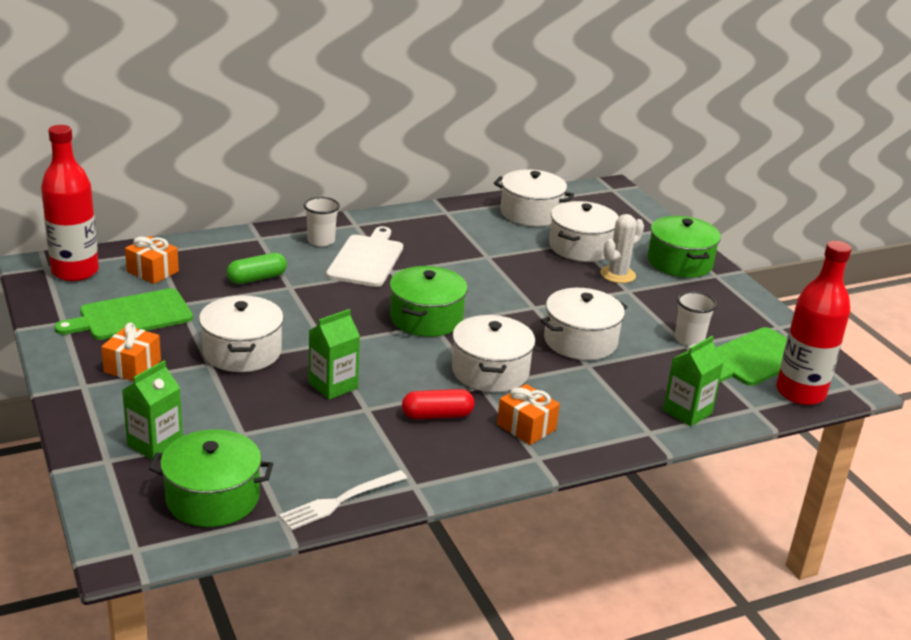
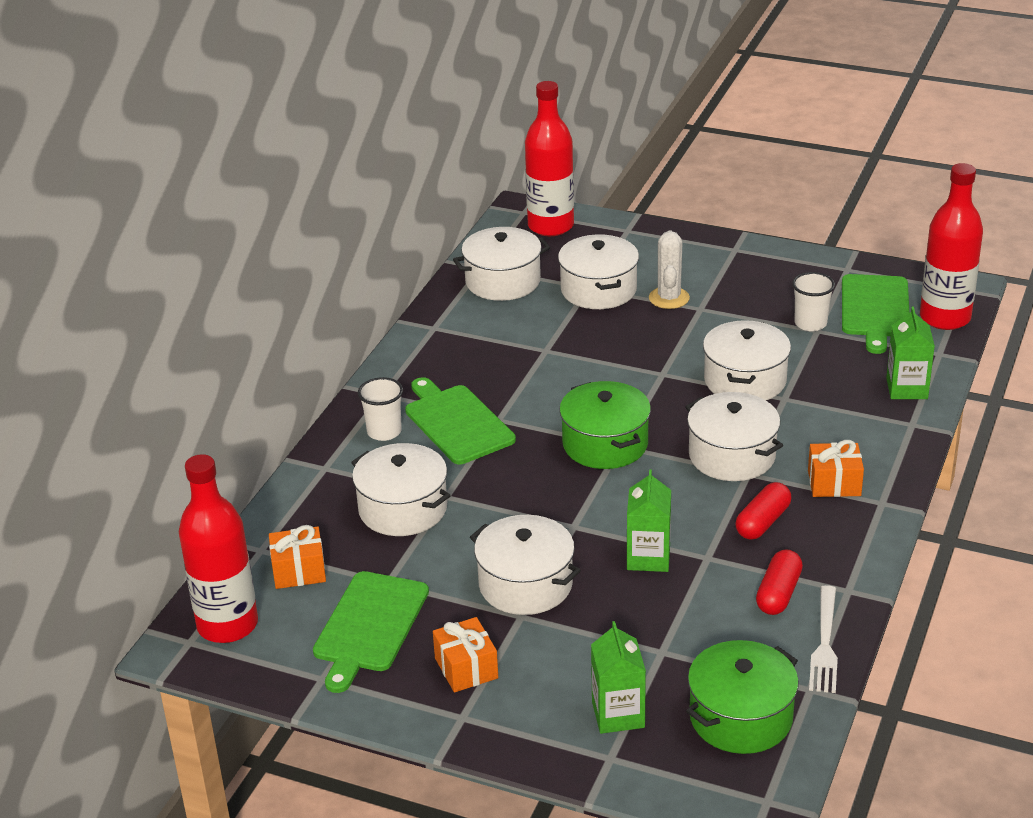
camera: 40 degrees left, 5 degrees up
green capsule [227,253,287,284] -> white pot [351,443,451,536]
white cutting board [326,226,403,287] -> green cutting board [405,377,516,464]
green pot [648,216,721,278] -> none
none -> red bottle [525,81,574,236]
none -> red capsule [756,549,803,615]

